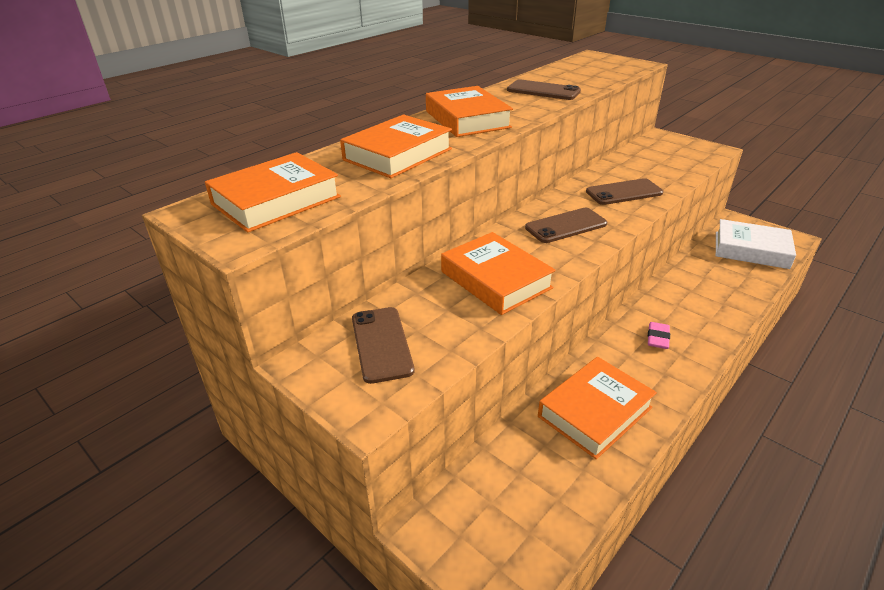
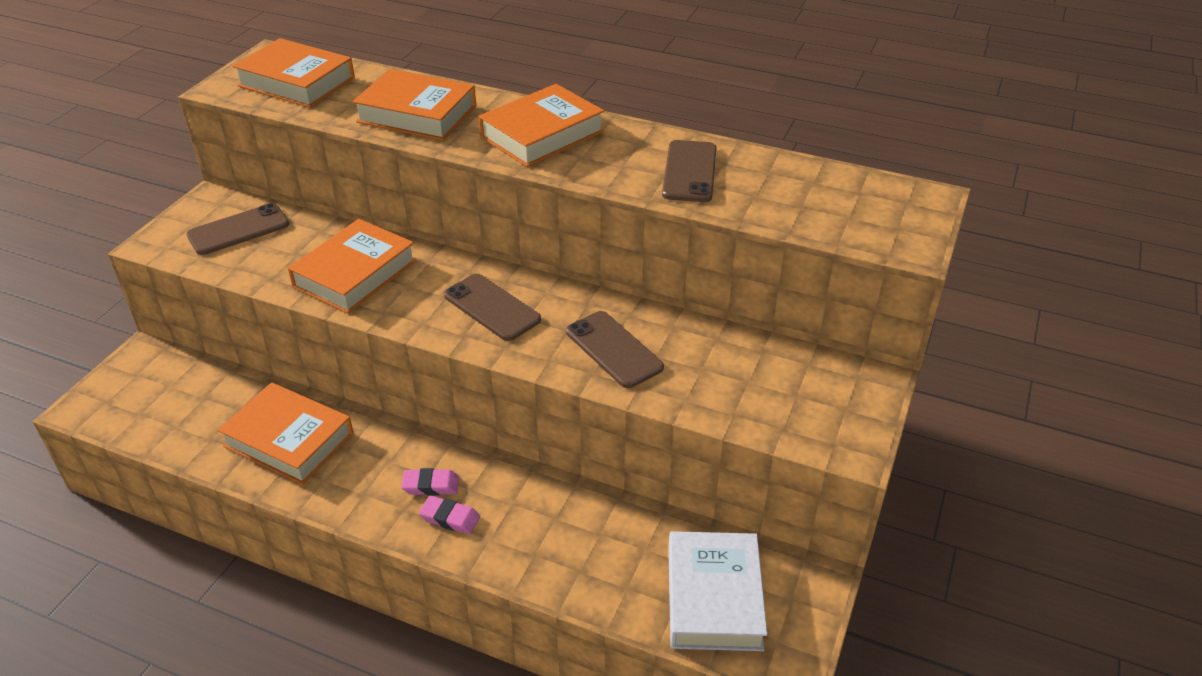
camera: 70 degrees right, 5 degrees up
none -> pink eraser [419,495,480,534]

